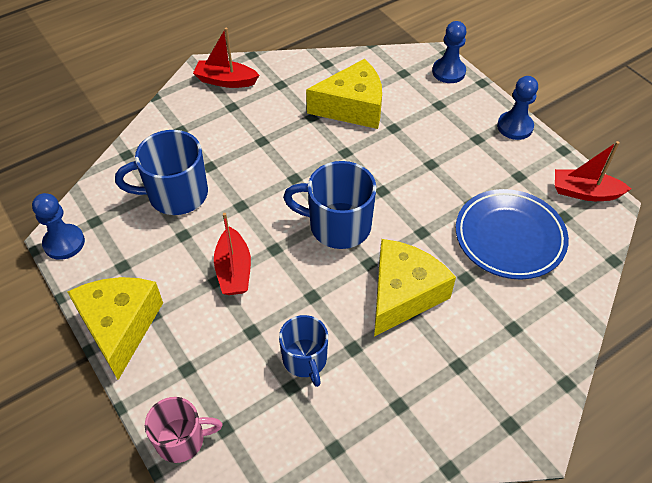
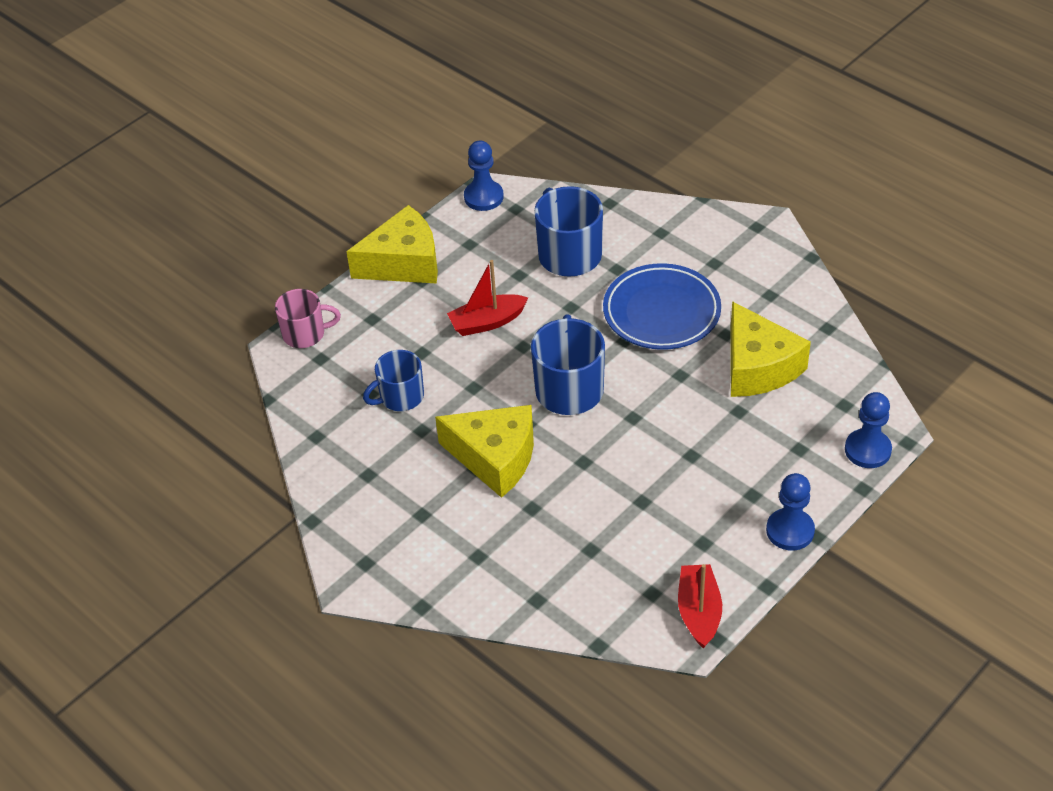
camera: 80 degrees right, 5 degrees down
pink mug [145,397,222,463] -> pink mug turned 75 degrees counterclockwise [275,289,341,348]
red boat [193,27,259,88] -> none
blue plate [456,189,569,280] -> blue plate moved to [603,263,721,350]

